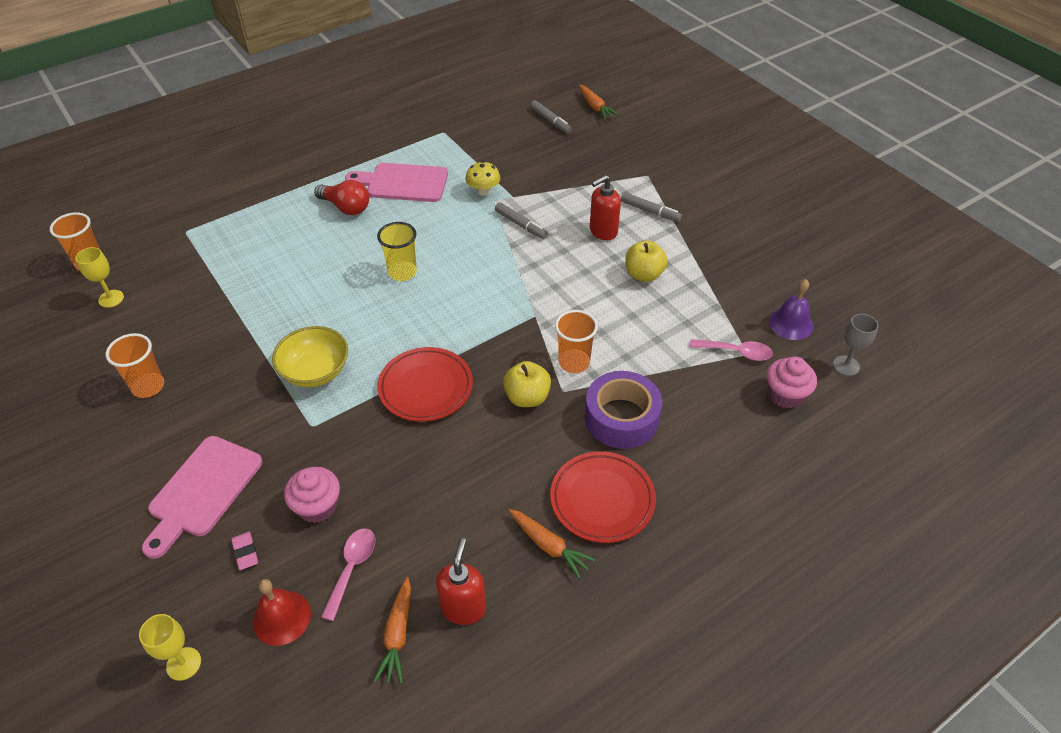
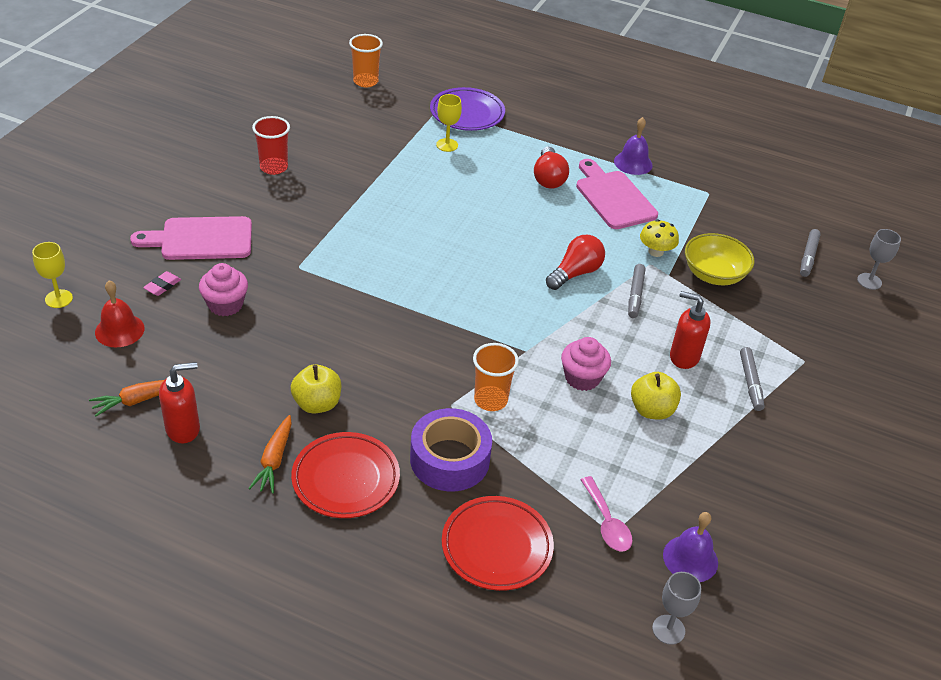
camera: 55 degrees right, 5 degrees down
yellow goblet [76,247,124,308] -> yellow goblet moved to [436,94,462,152]
orange cup [106,333,164,398] -> red cup [252,116,290,175]
yellow bowl [272,326,348,387] -> yellow bowl moved to [685,233,754,285]
pink spoon [321,528,375,621] -> none
yellow cup [377,222,417,281] -> none
red plate [377,347,473,422] -> red plate moved to [442,496,554,591]
yellow apple [503,361,551,407] -> yellow apple moved to [291,364,341,414]
orange carrot [579,85,619,120] -> grey goblet [857,229,901,290]
pink cupcake [767,357,817,408] -> pink cupcake moved to [561,337,611,391]
none -> purple plate [430,87,505,131]
none -> red light bulb [546,235,605,290]
none -> purple bell [614,117,653,175]

